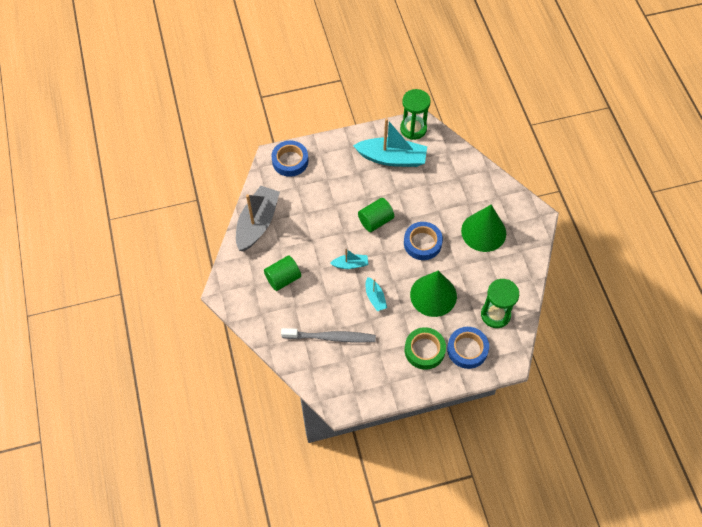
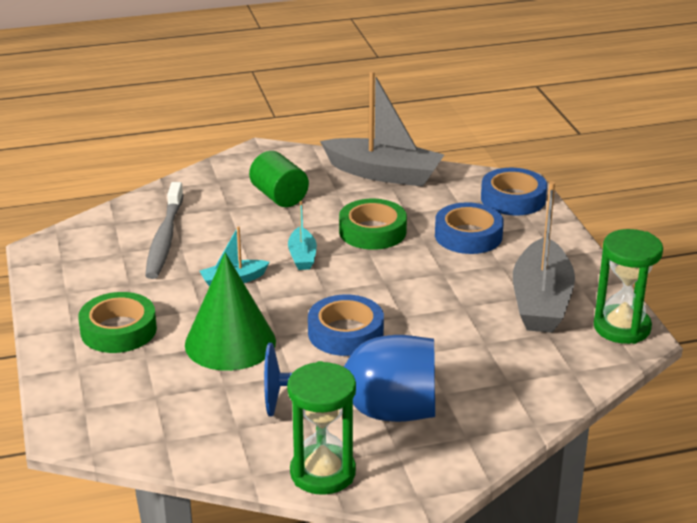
camera: 90 degrees right, 30 degrees down
turquoise boat [353,118,427,167] -> grey boat [513,181,575,333]
green cylinder [358,198,394,232] -> none
blue tape [447,327,489,369] -> blue tape moved to [435,202,504,254]
green cone [461,205,506,252] -> blue goblet [264,335,435,422]
green hourglass [481,279,519,328] -> green hourglass moved to [287,361,356,495]
none -> green tape [339,199,407,250]

